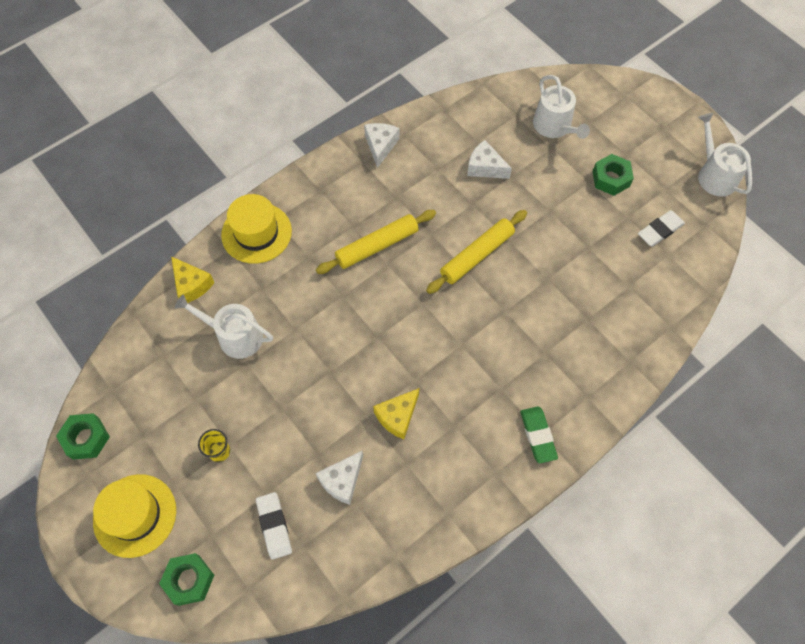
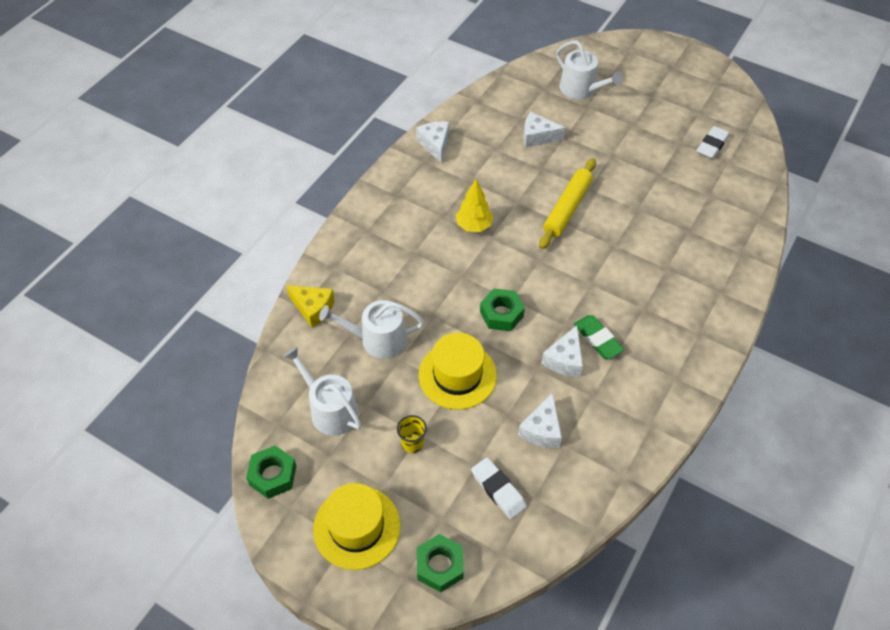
camera: 20 degrees left, 10 degrees down
yellow hat [221,194,292,264] -> yellow hat moved to [419,333,497,410]
yellow rolling pin [316,210,436,274] -> yellow tree [456,179,493,232]
yellow cheese [373,388,419,439] -> white cheese [542,325,583,377]
green eraser [520,406,558,463] -> green eraser moved to [573,315,624,359]
green nut [593,154,634,196] -> green nut moved to [480,288,525,331]
white watering can [698,113,752,196] -> white watering can moved to [283,347,361,436]

